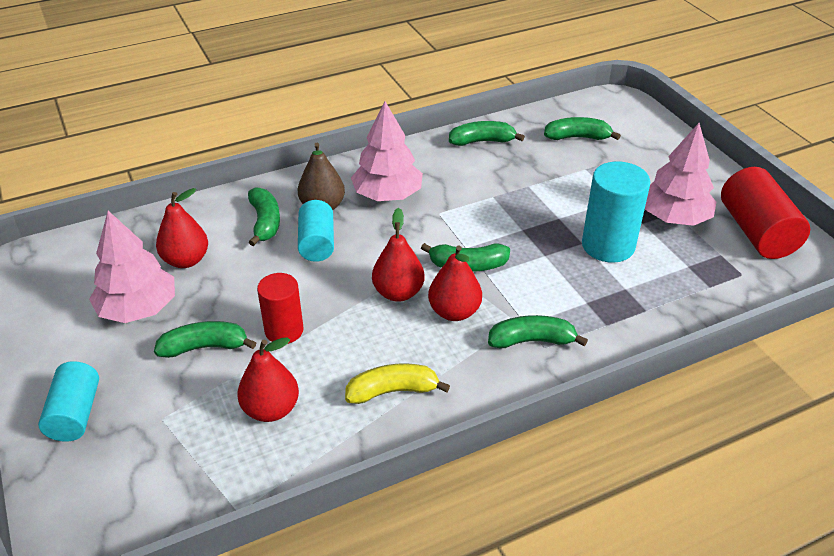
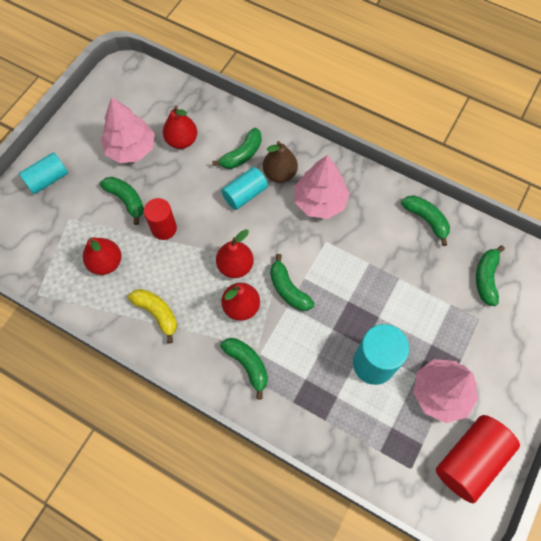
camera: 55 degrees right, 25 degrees up
green banana [544,117,621,140] -> green banana turned 135 degrees counterclockwise [476,245,505,306]

